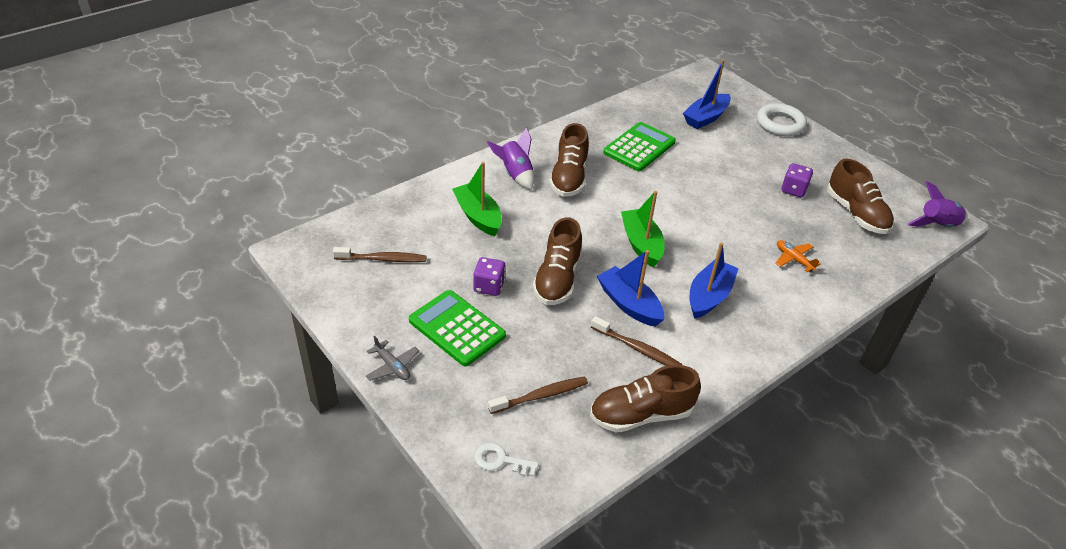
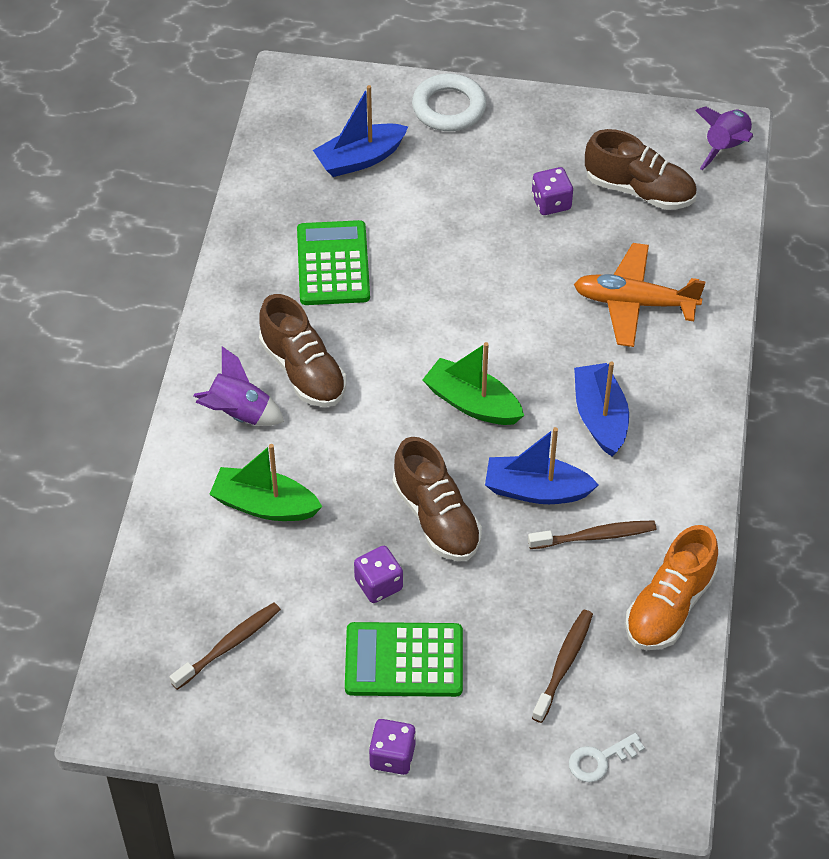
camera: 40 degrees left, 10 degrees up
grey plane [366,336,419,381] -> purple dice [369,719,416,775]
brown shoe [590,365,701,433] -> orange shoe [625,525,718,650]
blue boat [683,60,731,129] -> blue boat turned 60 degrees clockwise [313,85,408,177]
orange plane [775,240,821,272] -> orange plane [574,243,706,347], size x1.92

